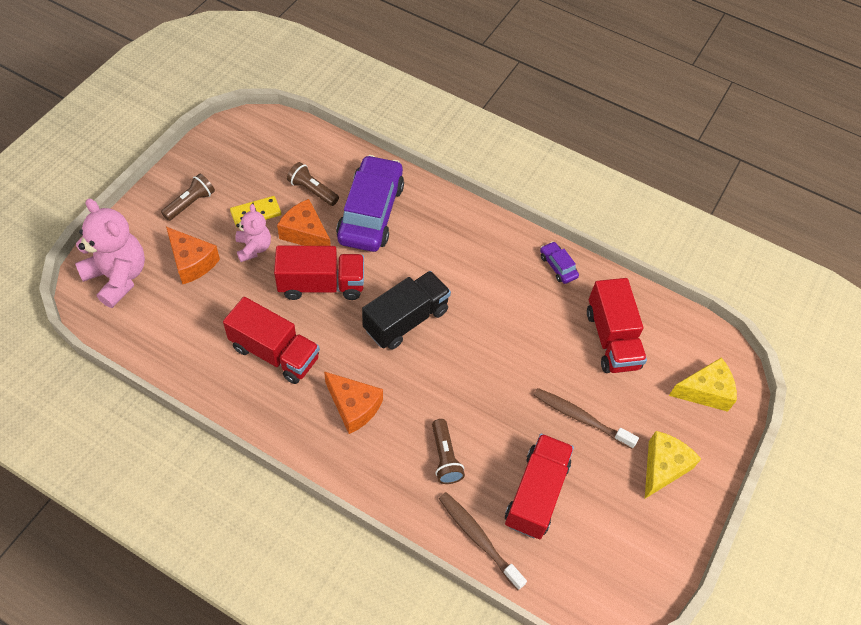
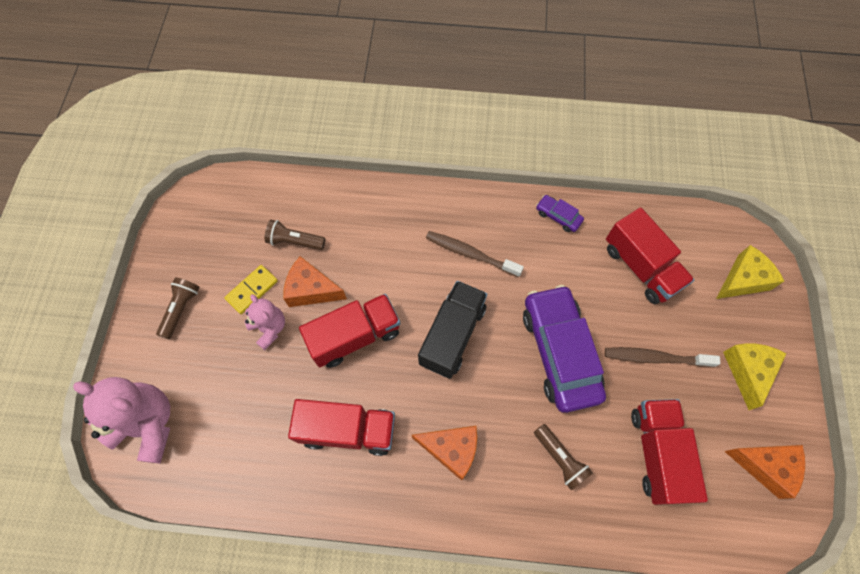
camera: 20 degrees left, 10 degrees up
orange cheese [166,227,220,284] -> orange cheese moved to [724,445,805,499]
purple car [336,155,404,252] -> purple car moved to [523,285,606,413]
brown toothbrush [439,492,527,590] -> brown toothbrush moved to [426,231,524,277]

